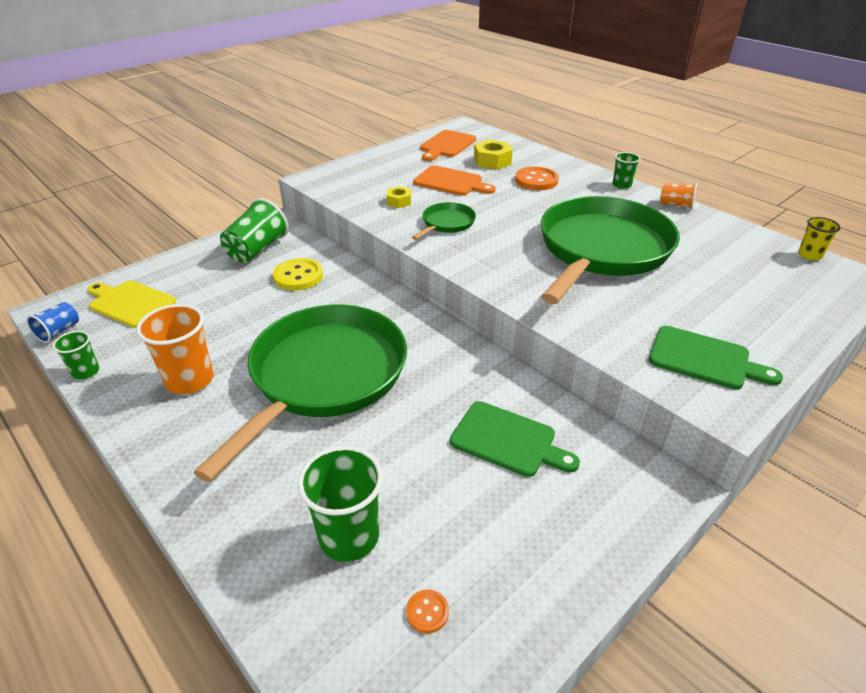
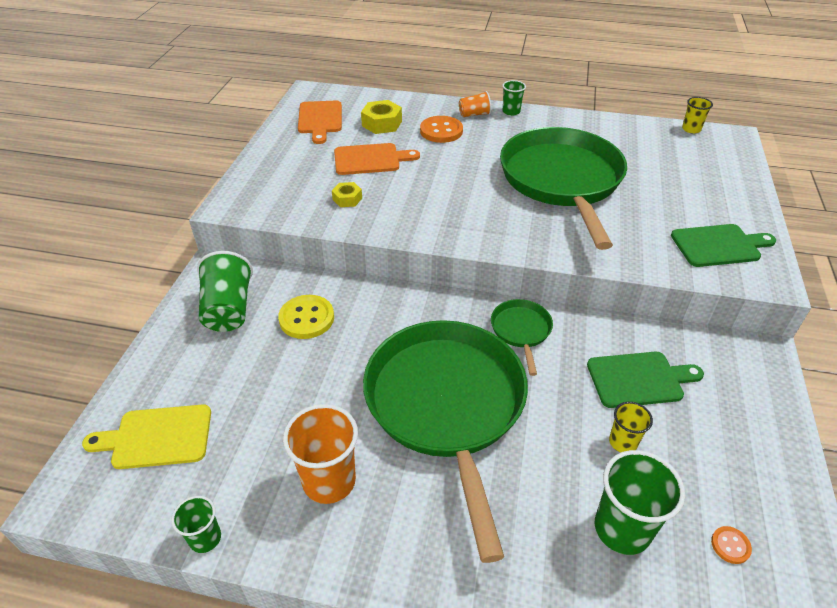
camera: 35 degrees left, 5 degrees up
blue cup [26,302,79,343] -> none
green pan [412,202,476,240] -> green pan moved to [491,299,553,376]
orange cup [660,183,697,209] -> orange cup moved to [459,91,491,117]
none -> yellow cup [609,402,653,452]

